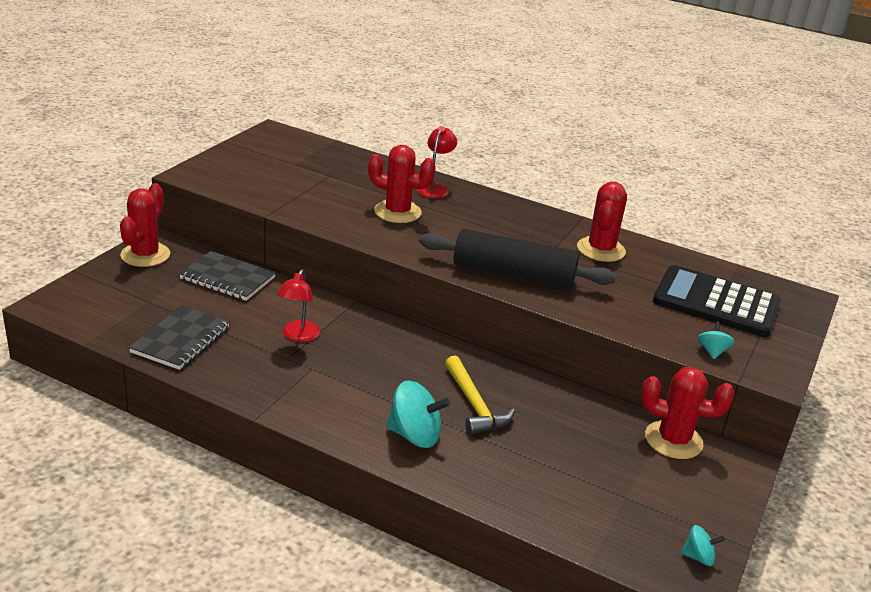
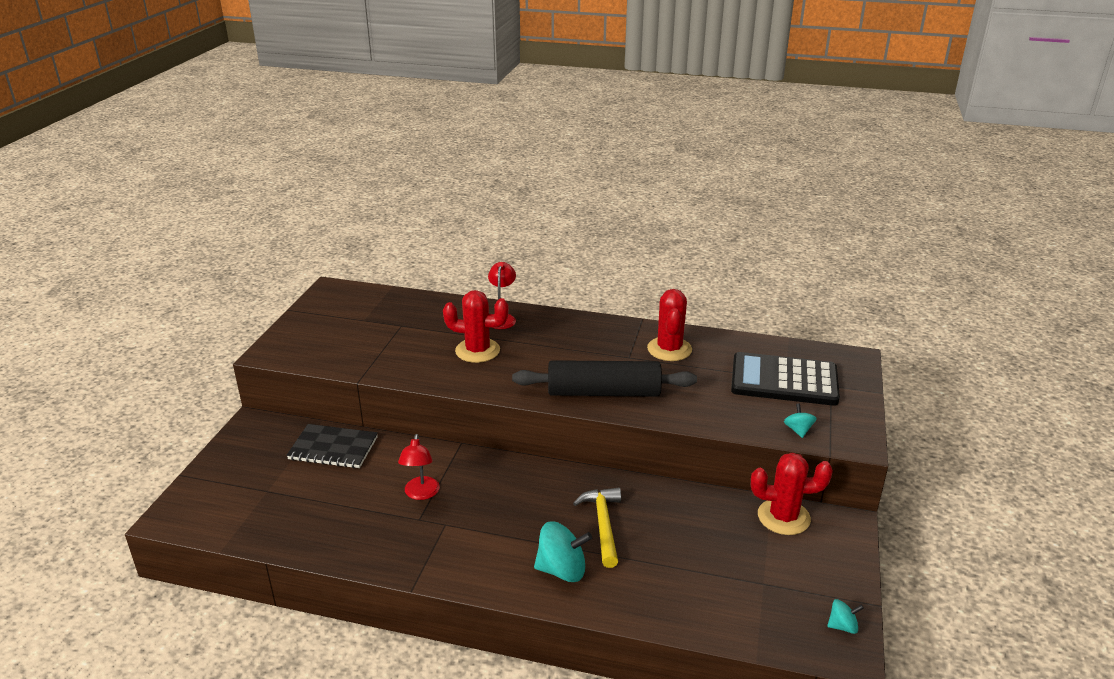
camera: 10 degrees left, 0 degrees up
red cactus [120,183,170,267] -> none
black notebook [129,305,230,370] -> none
yellow hammer [445,356,515,434] -> yellow hammer turned 150 degrees counterclockwise [573,488,621,568]

